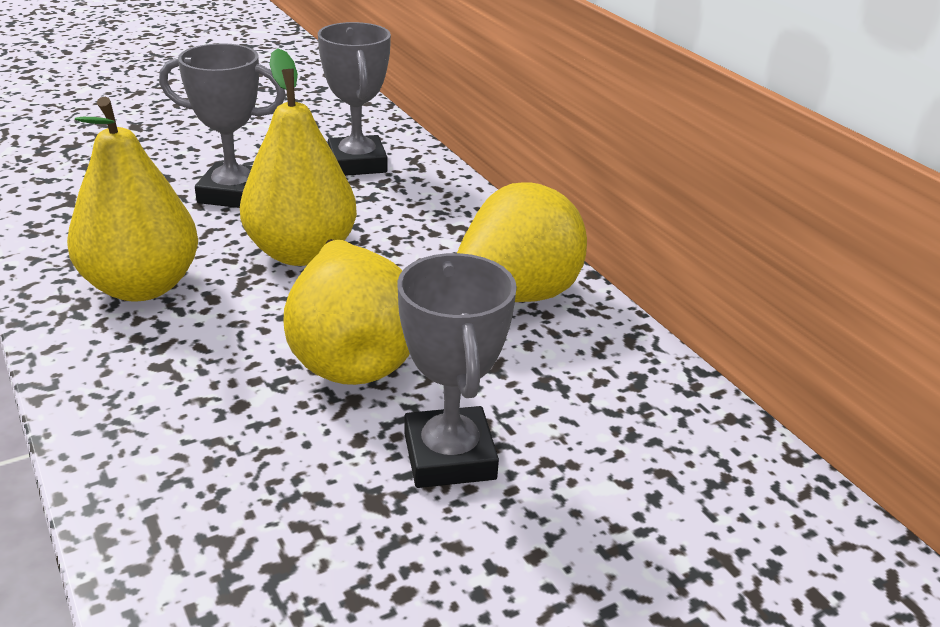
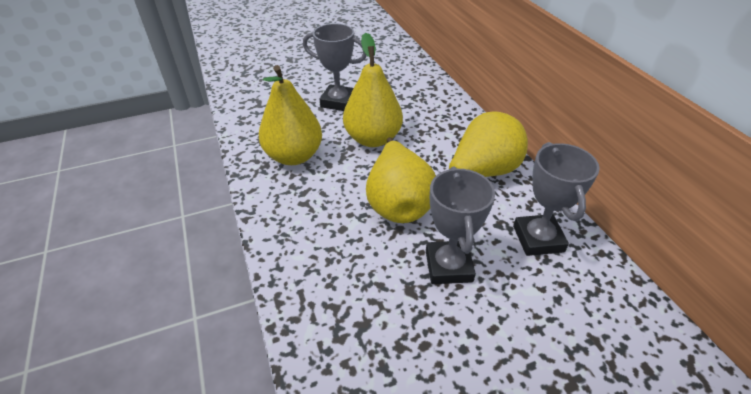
camera: 10 degrees right, 10 degrees up
grey trophy [318,22,391,176] -> grey trophy moved to [513,142,600,256]

